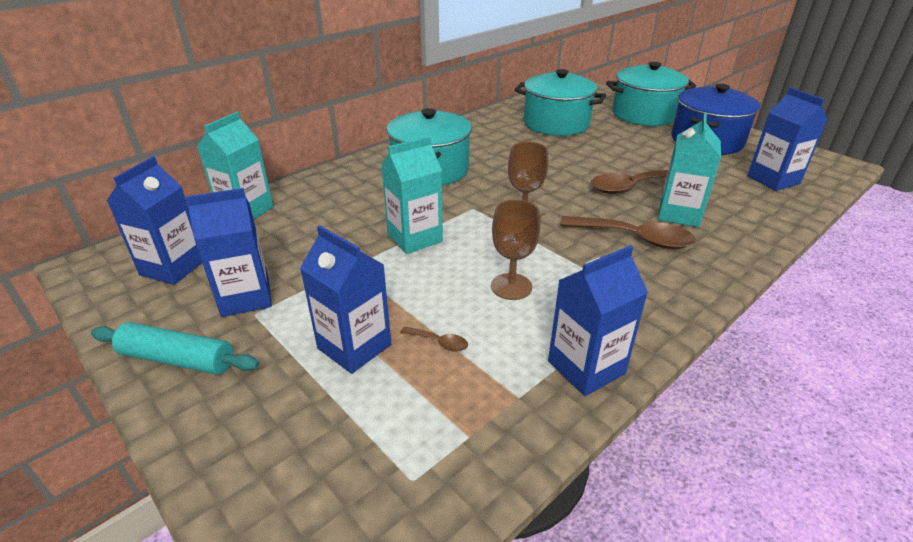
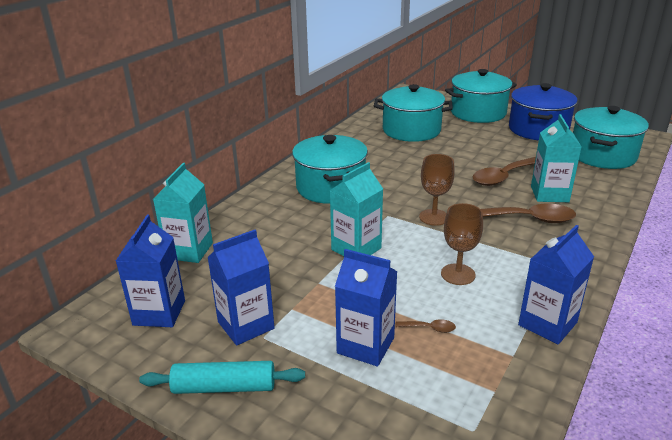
camera: 15 degrees left, 5 degrees down
blue carton [747,87,828,191] -> turquoise pot [573,106,649,169]

